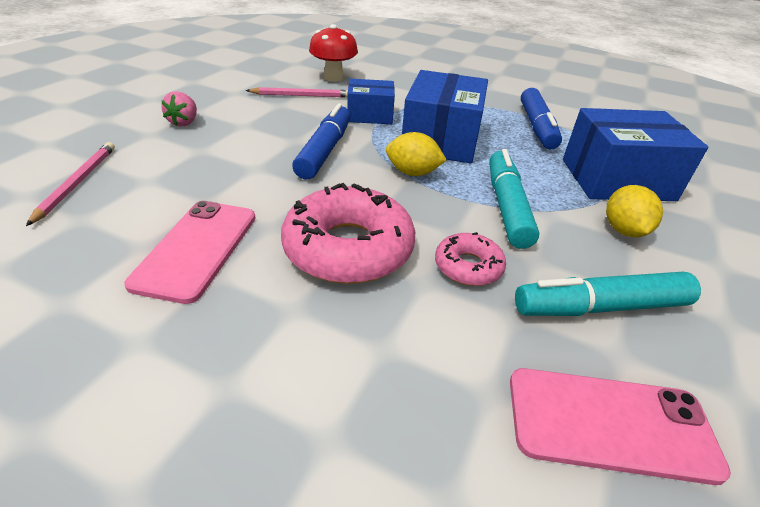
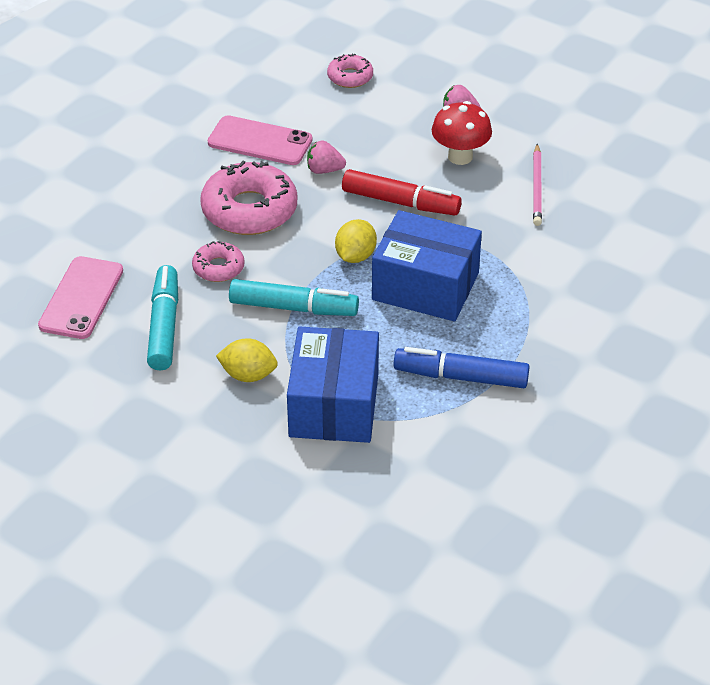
camera: 100 degrees right, 5 degrees up
pink pencil [26,142,115,226] -> pink donut [327,53,373,88]
blue marker [292,103,351,179] -> red marker [342,169,462,216]
red mushroom [309,24,358,82] -> red mushroom moved to [432,101,492,165]
blue box [347,79,395,124] -> none
none -> pink strawberry [307,141,346,174]

